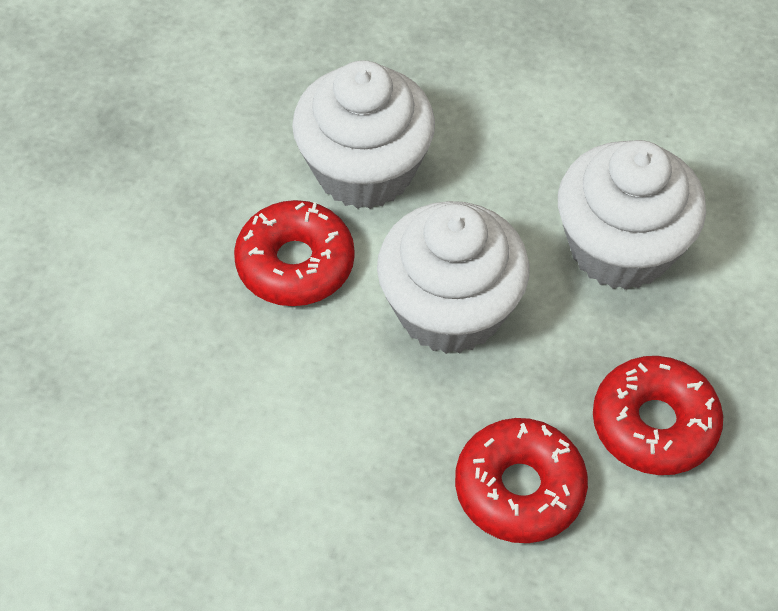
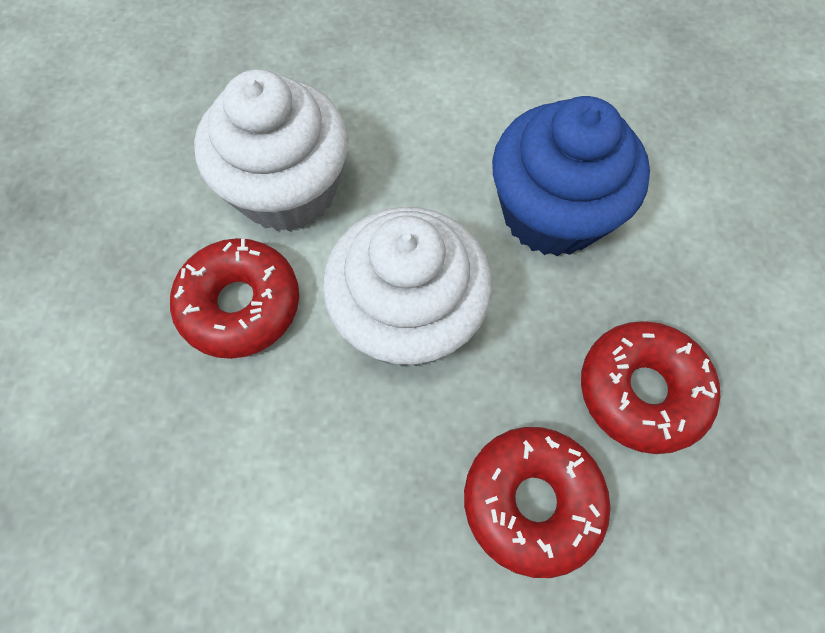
camera: 15 degrees left, 10 degrees up
white cupcake [558,140,706,290] -> blue cupcake [492,96,650,256]

